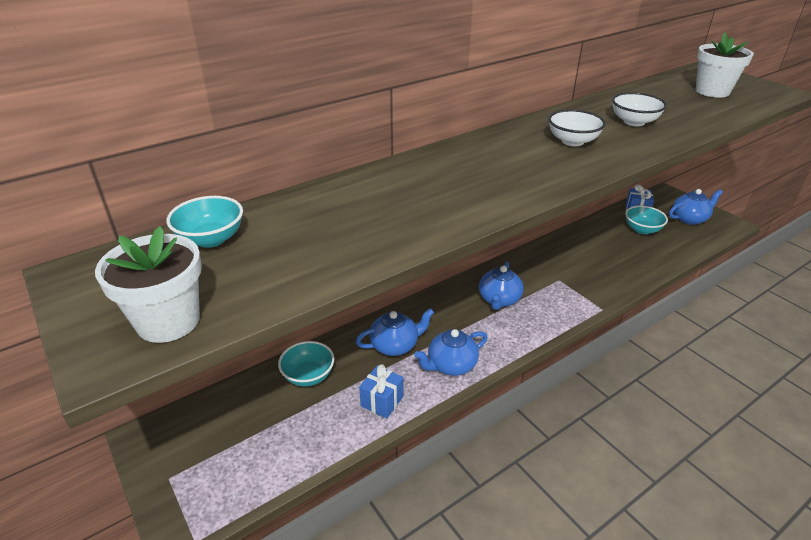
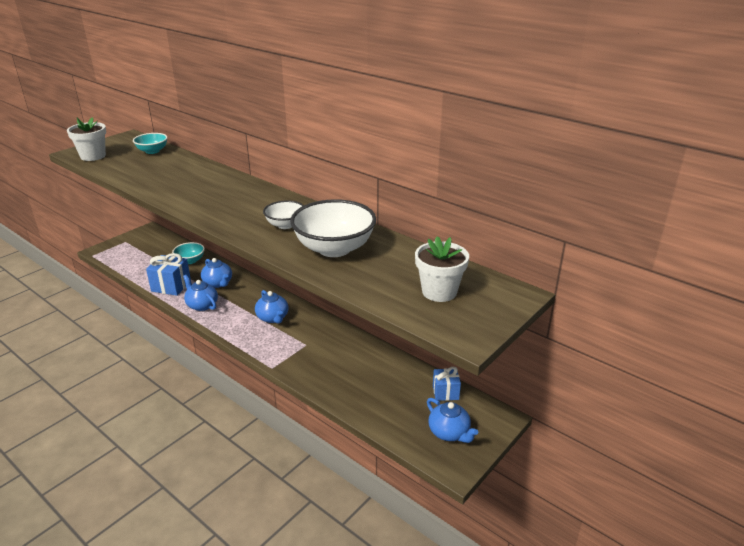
camera: 75 degrees right, 5 degrees down
blue gift [359,364,403,419] -> blue gift [146,253,191,296], size x1.56
blue teapot [479,262,524,310] -> blue teapot turned 120 degrees counterclockwise [255,290,288,323]
white bowl [612,92,667,126] -> white bowl [290,199,376,257], size x1.87
turquoise bowl [625,206,668,234] -> none

